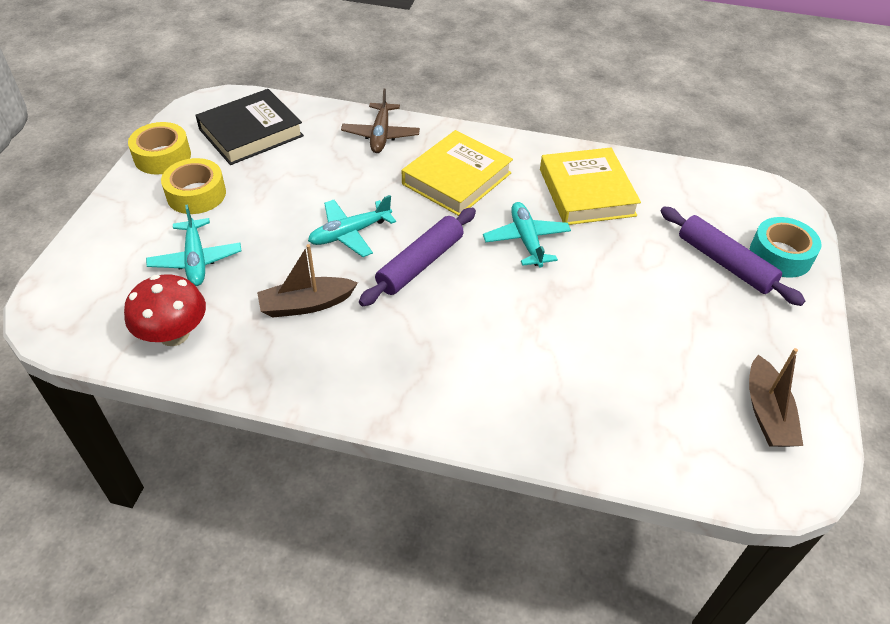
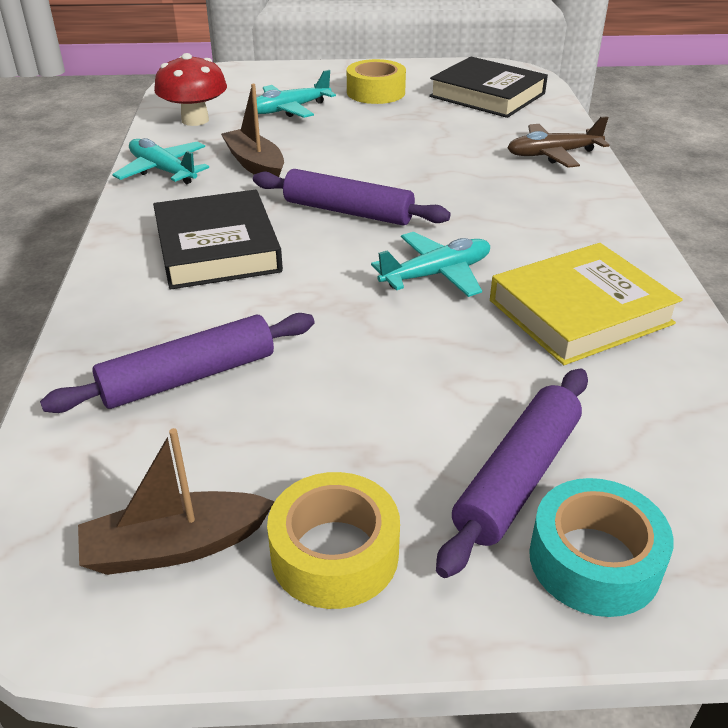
camera: 75 degrees right, 10 degrees down
yellow tape [128,122,191,175] -> yellow tape moved to [267,472,400,609]
turquoise plane [308,195,396,257] -> turquoise plane moved to [112,138,209,184]
yellow book [402,130,513,216] -> none
none -> purple rolling pin [40,313,314,413]
none -> black book [153,190,283,290]

